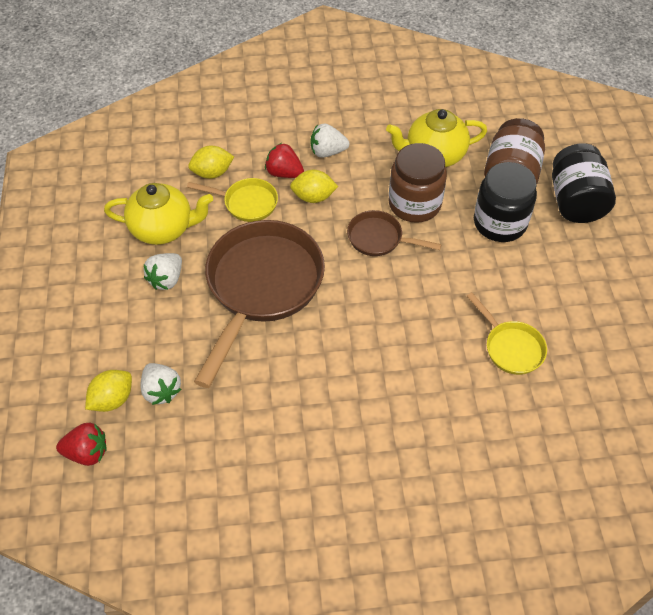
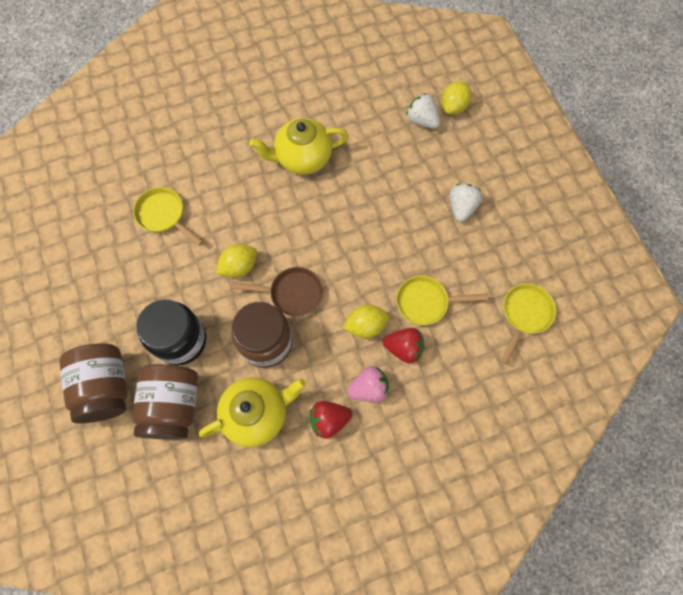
camera: 165 degrees right, 15 degrees up
red strawberry [56,423,107,466] -> red strawberry moved to [310,401,352,439]
yellow teapot [104,183,213,245] -> yellow teapot moved to [249,118,349,175]
yellow lemon [188,146,234,179] -> yellow lemon moved to [216,244,257,278]
brown pan [194,220,325,388] -> none
white strawberry [310,124,350,158] -> pink strawberry [347,366,389,402]
black jar [552,143,616,223] -> brown jar [59,343,128,424]
none -> yellow pan [501,283,556,365]

